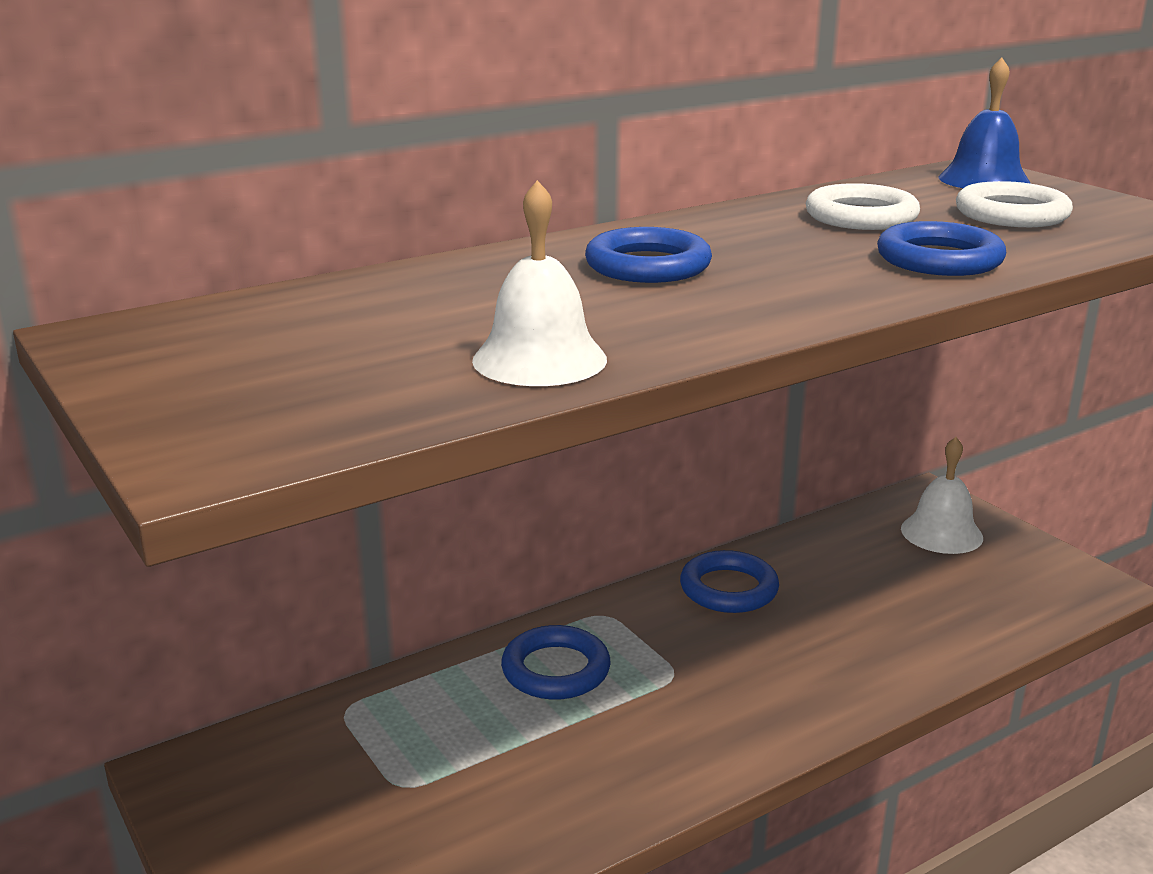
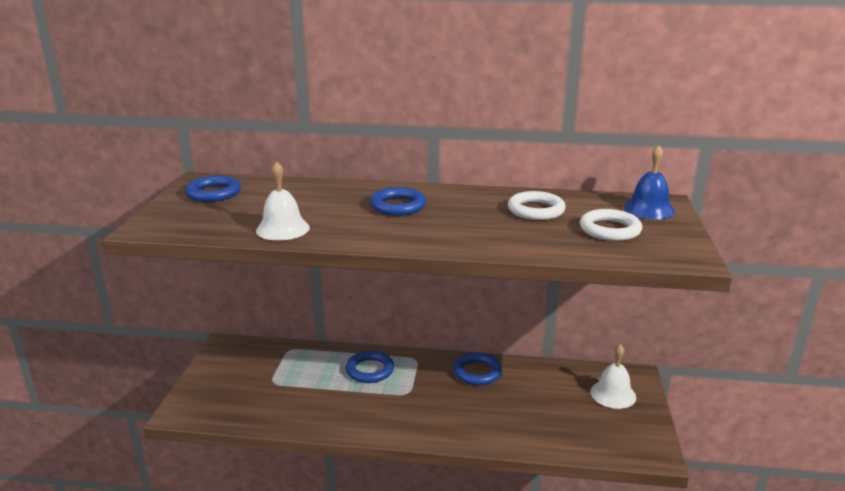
camera: 40 degrees right, 0 degrees up
blue ring [877,221,1006,276] -> blue ring moved to [185,175,241,202]

